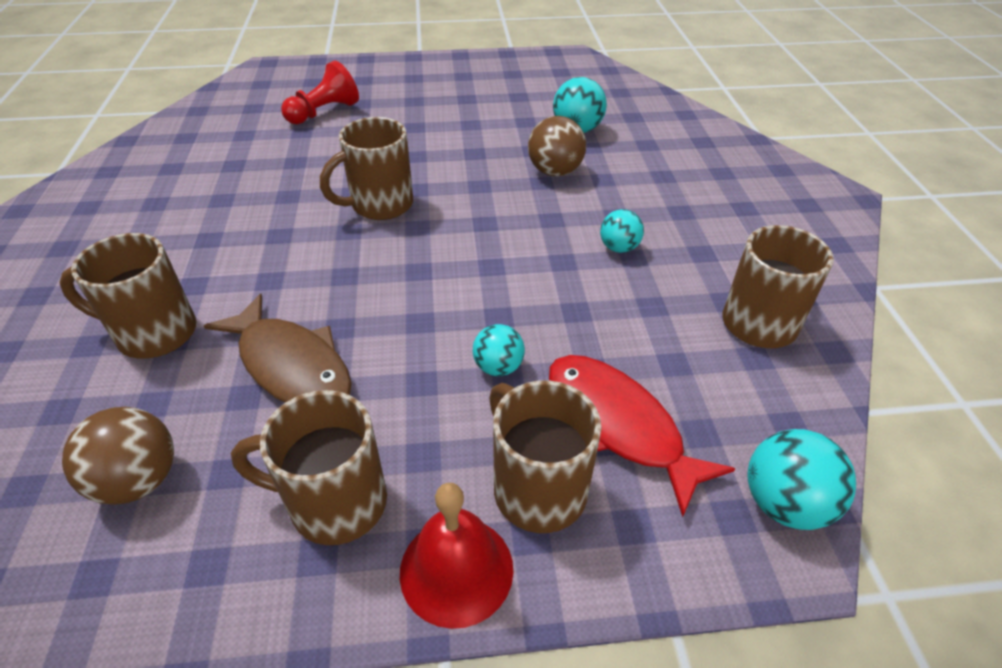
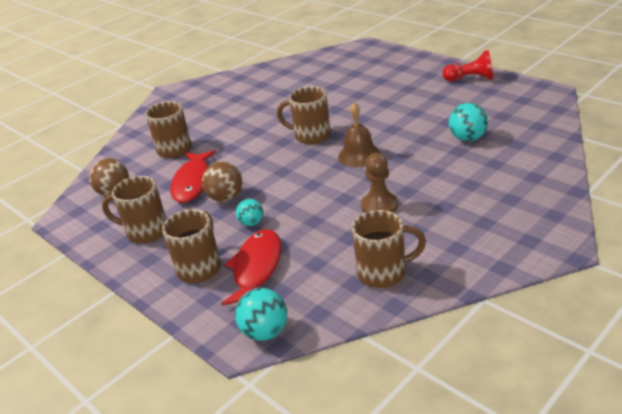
camera: 55 degrees right, 10 degrees down
brown fish [204,294,352,403] -> red fish [170,150,216,203]
brown mug [231,390,387,545] -> brown mug turned 45 degrees counterclockwise [102,176,167,243]
red pawn [281,60,359,124] -> red pawn moved to [442,50,493,81]
red bell [400,483,514,629] -> none
brown ball [528,116,586,176] -> brown ball moved to [202,162,242,202]
turquoise ball [600,209,644,253] -> brown pawn [361,153,398,213]
none -> brown bell [338,102,380,167]

